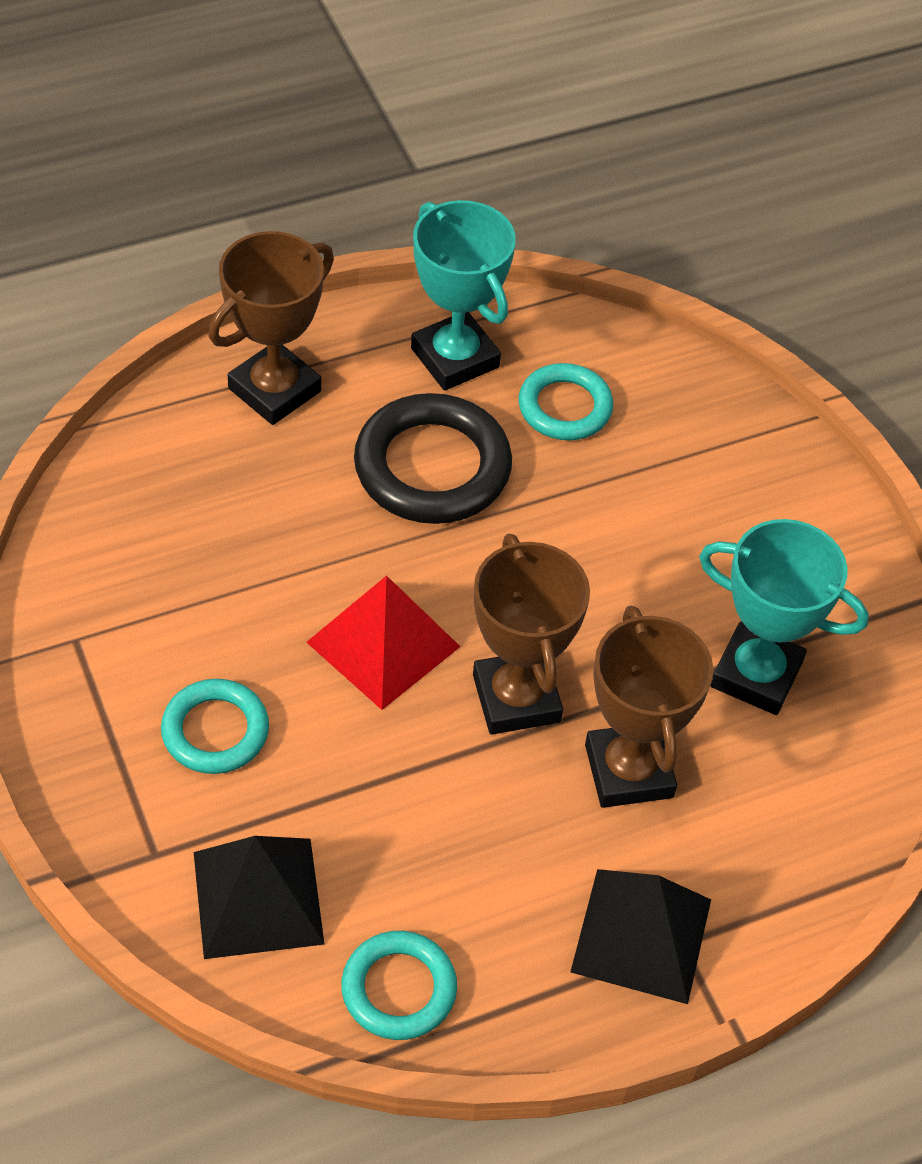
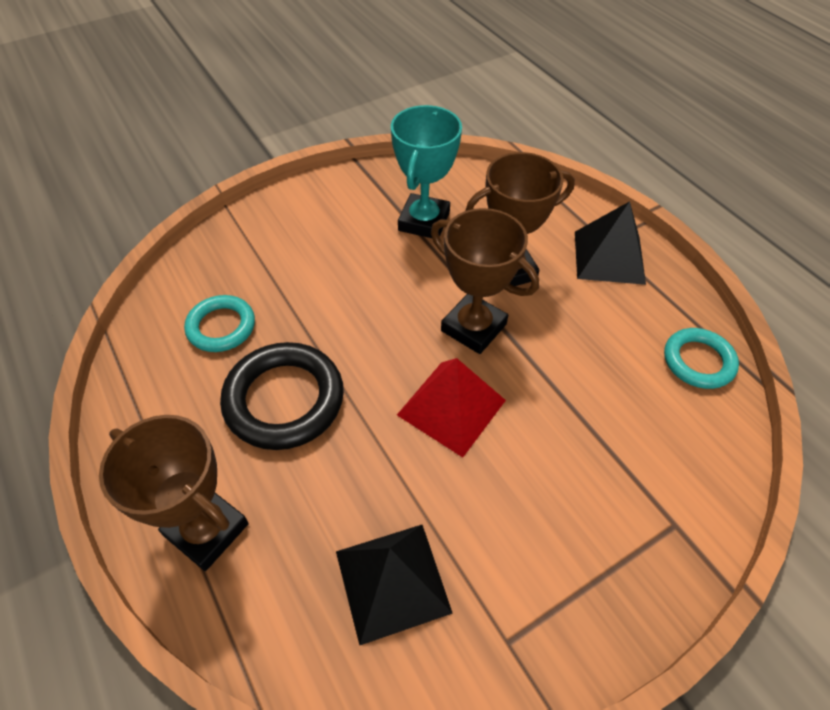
camera: 95 degrees left, 0 degrees up
turquoise ring [161,679,269,774] -> none
black pyramid [194,836,325,959] -> black pyramid moved to [336,525,453,646]
turquoise trophy [411,200,516,391] -> none
brown trophy [473,534,590,735] -> brown trophy turned 60 degrees clockwise [431,208,539,354]

